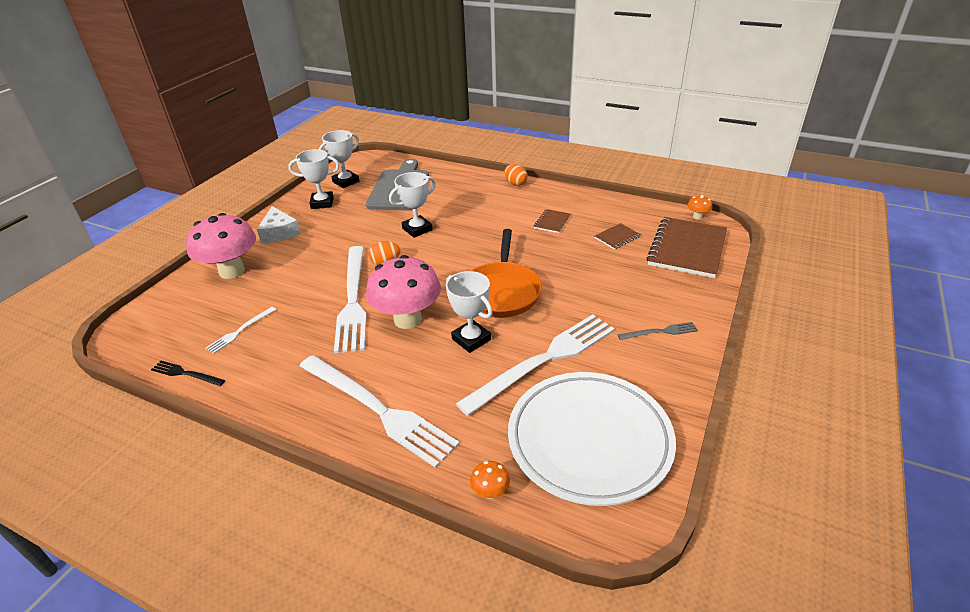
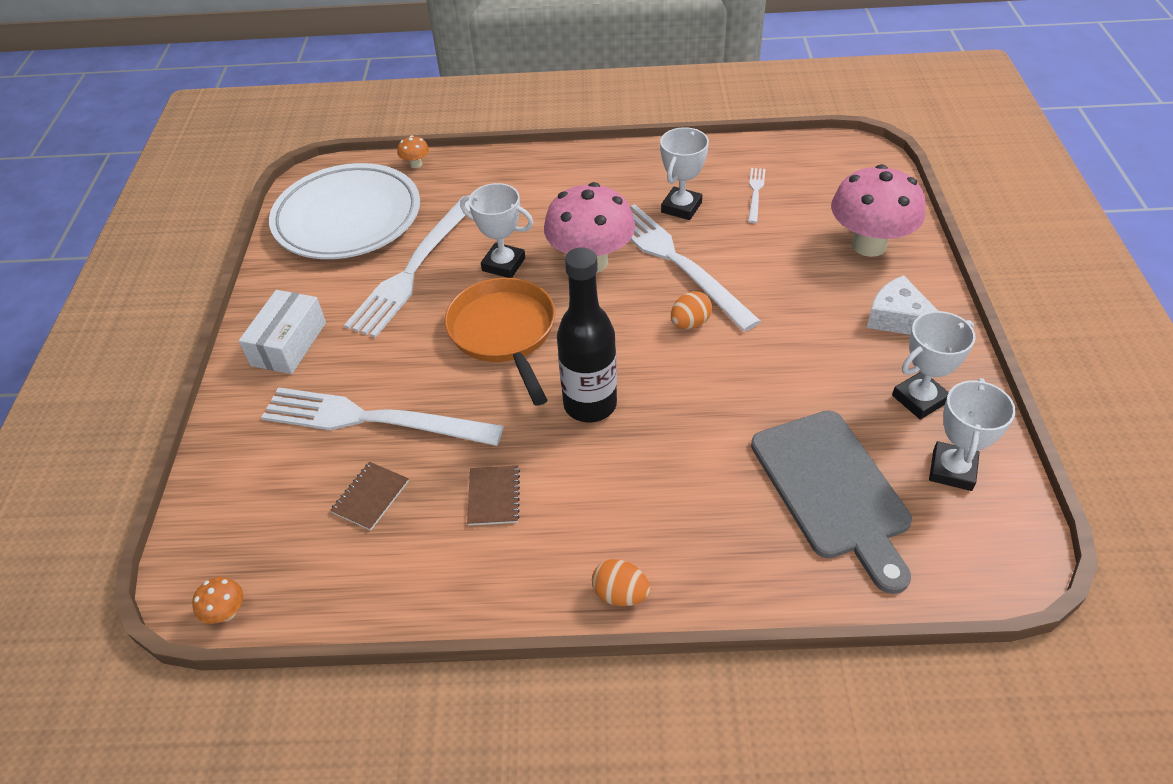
camera: 155 degrees right, 10 degrees up
black fork [151,361,225,386] -> none
white fork [300,355,460,468] -> white fork moved to [261,387,504,446]
white trophy [389,172,436,238] -> white trophy moved to [660,127,709,220]
grey fork [618,322,698,340] -> white box [239,290,326,374]
brown notebook [647,217,727,278] -> none
none -> black bottle [557,247,617,422]

